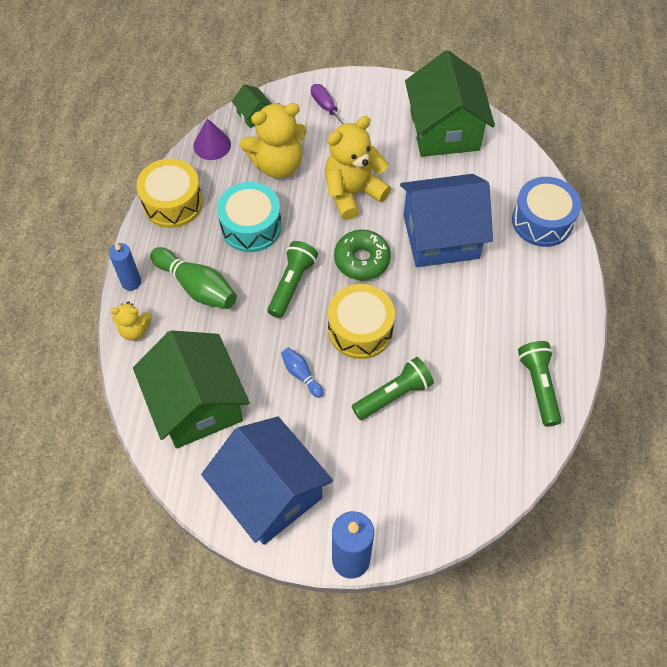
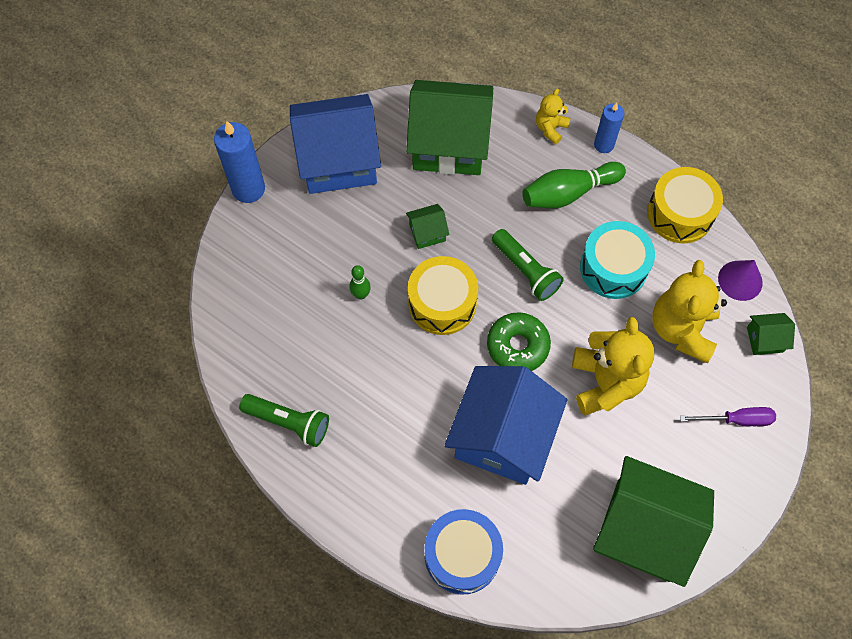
camera: 120 degrees right, 5 degrees up
blue bowling pin [281,348,324,398] -> green house [406,204,449,249]
green flashlight [352,357,434,420] -> green bowling pin [349,265,371,300]

